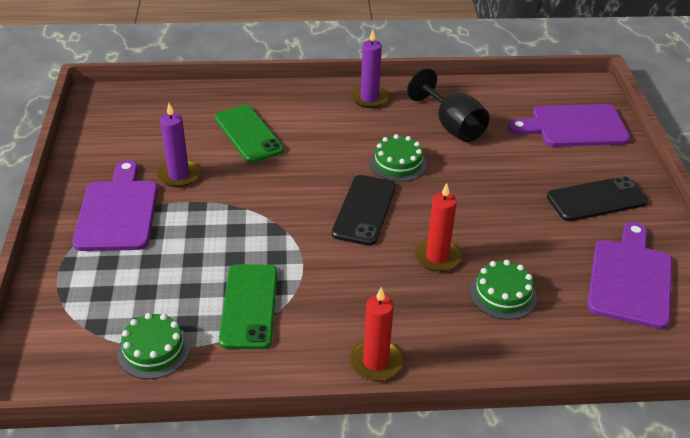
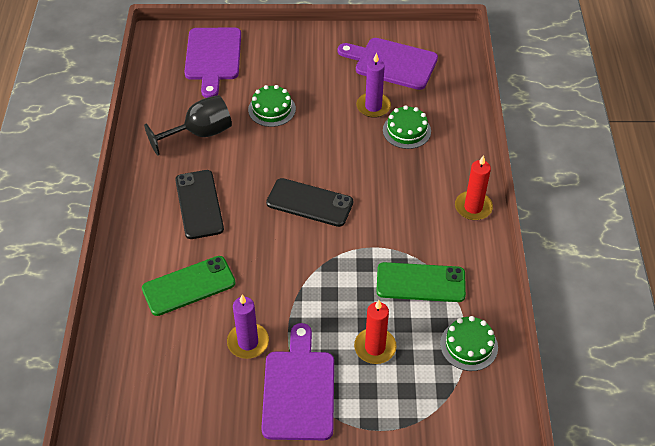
camera: 85 degrees left, 10 degrees up
purple cutting board [73,160,158,251] -> purple cutting board turned 90 degrees clockwise [261,323,334,440]
purple candle [351,30,389,108] -> purple candle moved to [356,53,391,118]
green cake [370,134,427,182] -> green cake moved to [248,85,296,127]
red candle [414,183,461,272] -> red candle moved to [354,300,397,364]
black phone [547,176,648,221] -> black phone moved to [175,170,224,239]

